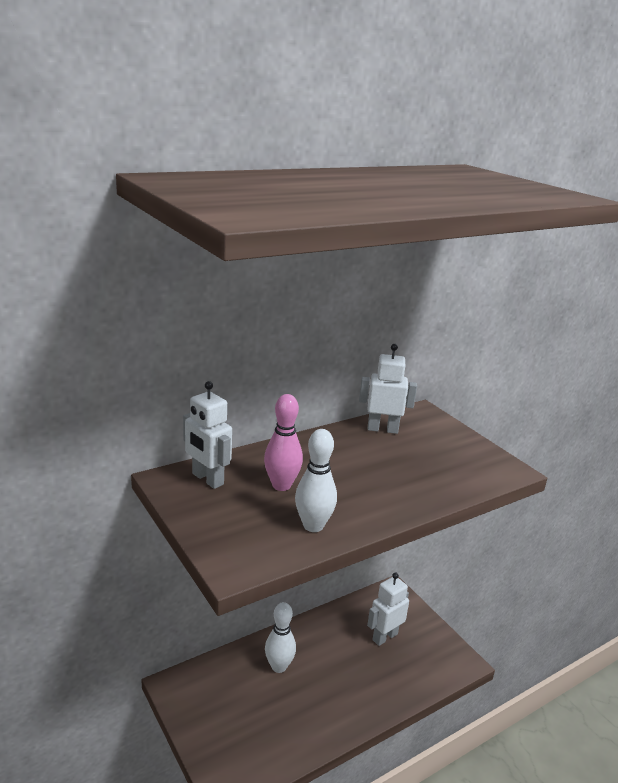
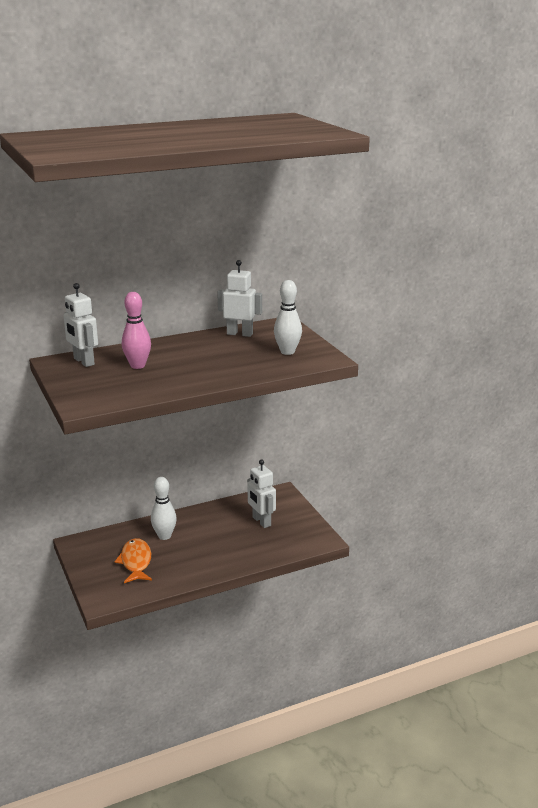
camera: 10 degrees right, 0 degrees up
white bowling pin [295,429,337,532] -> white bowling pin moved to [274,280,302,355]
white robot [367,572,409,646] -> white robot turned 90 degrees counterclockwise [247,460,276,528]
none -> orange fish [114,538,152,583]

